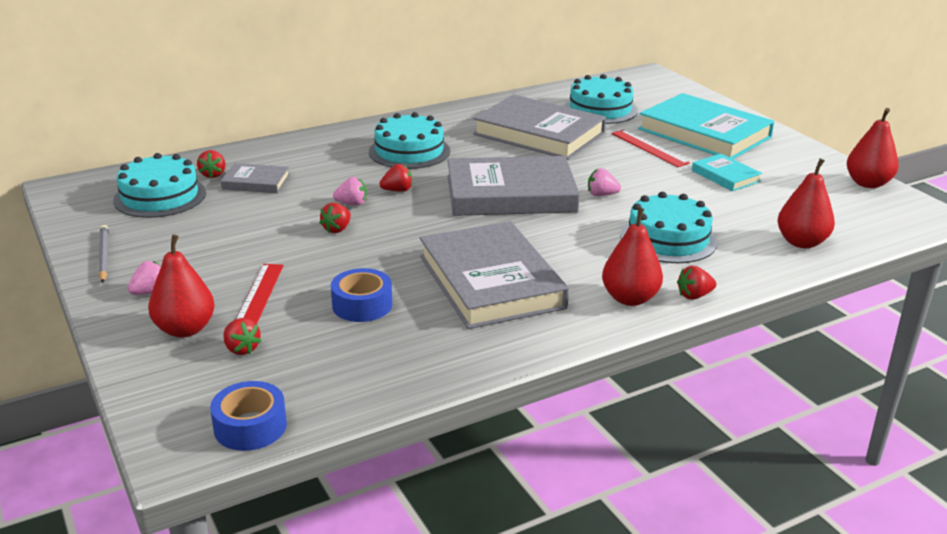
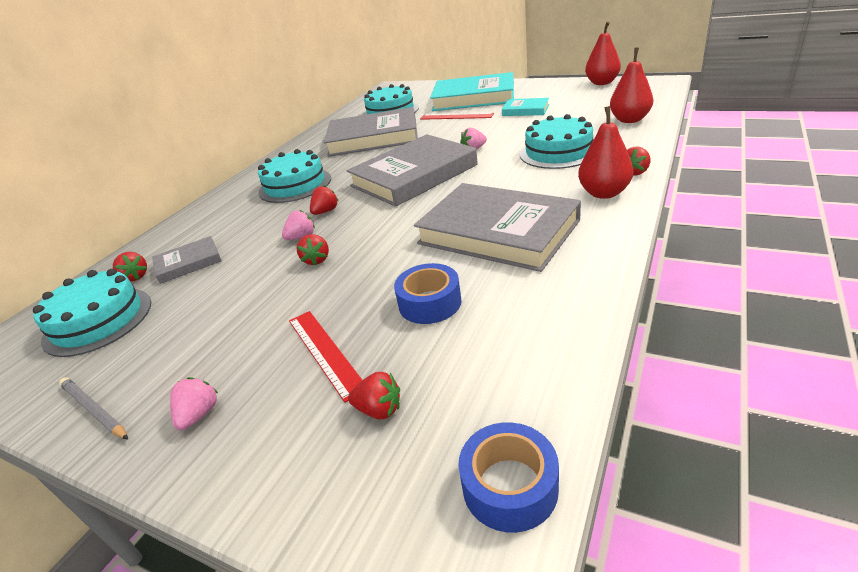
camera: 30 degrees left, 5 degrees up
red pear [148,234,215,337] -> none

